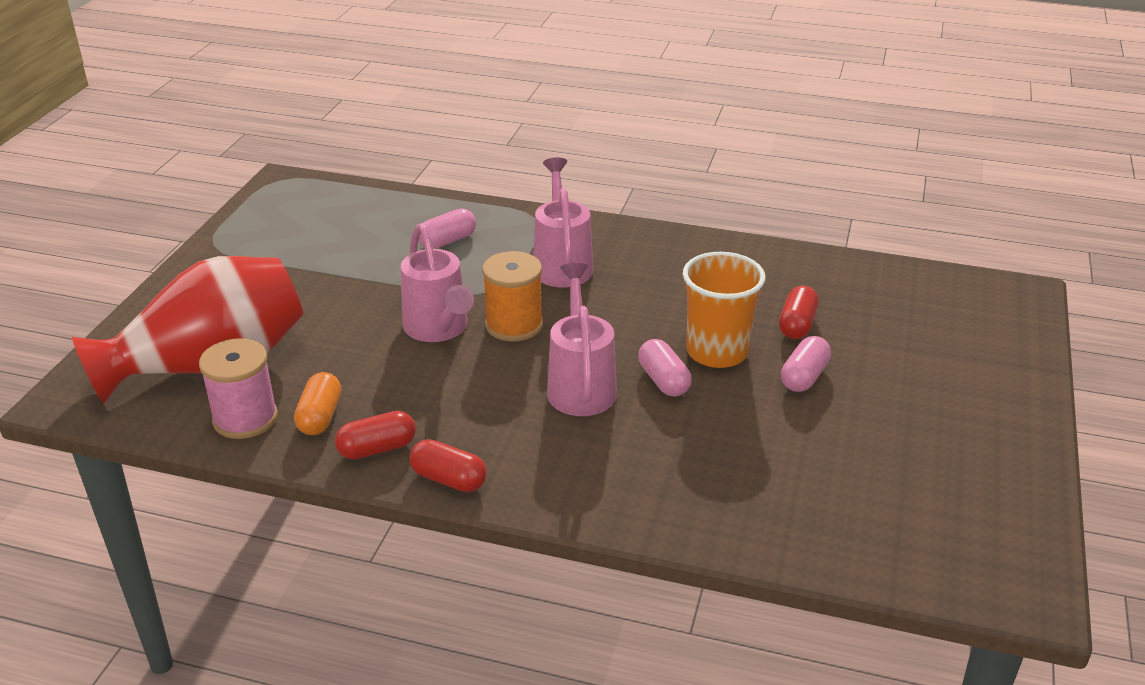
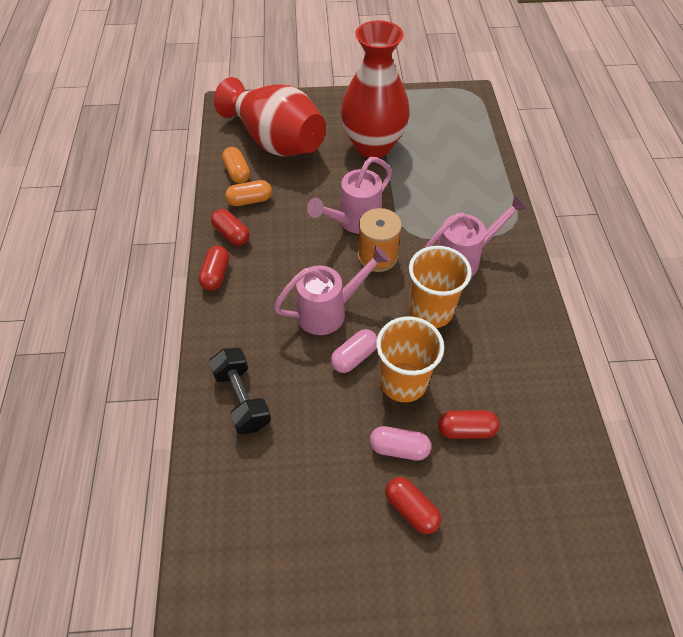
camera: 70 degrees right, 20 degrees up
pink spool [199,338,278,439] -> orange capsule [222,147,250,183]
pink capsule [419,209,476,249] -> none
none -> black dumbbell [209,348,271,435]
none -> red vase [341,20,410,158]
none -> red capsule [386,477,441,534]
none -> orange cup [409,246,472,328]

